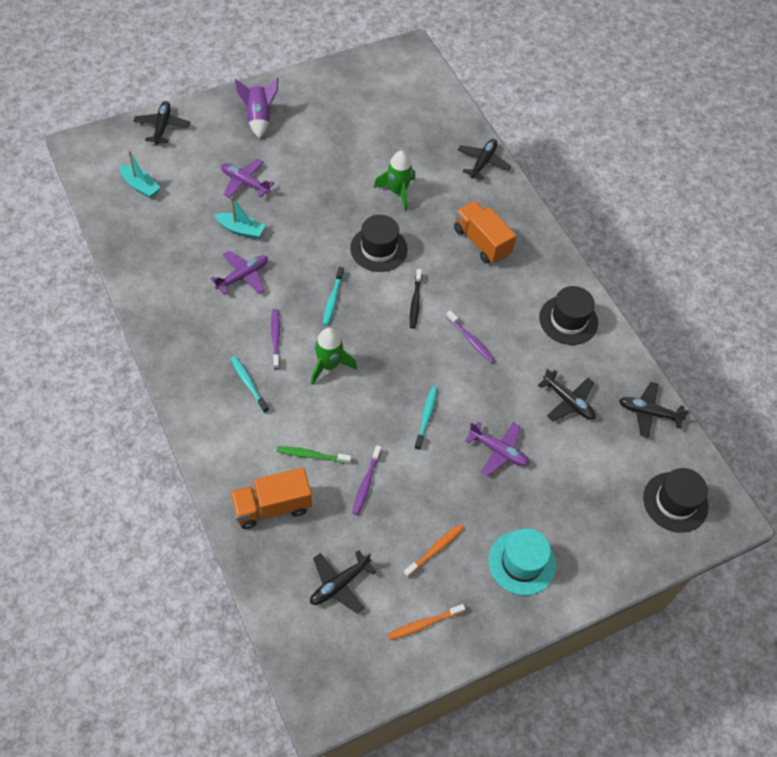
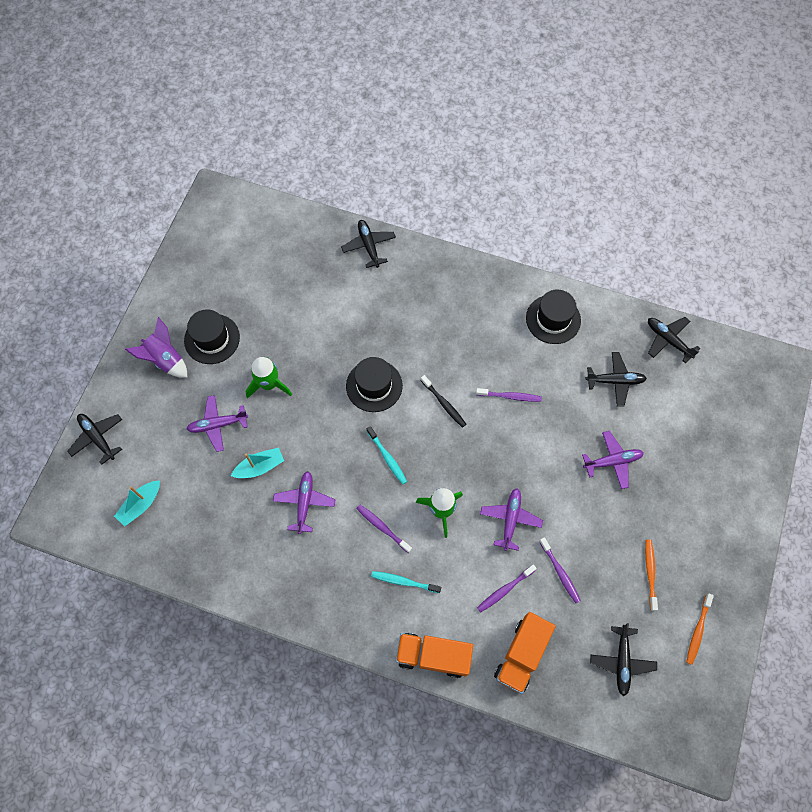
camera: 40 degrees left, 10 degrees up
turquoise boat [120,150,161,198] -> turquoise boat turned 135 degrees clockwise [114,481,160,526]
green toothbrush [277,446,351,464] -> purple toothbrush [477,565,537,612]
green rocket [373,151,415,211] -> green rocket moved to [246,357,292,399]
turquoise toothbrush [414,387,438,450] -> none
orange truck [454,201,516,264] -> orange truck moved to [396,633,473,678]
turquoise hat [488,528,556,596] -> none
black plane [619,382,690,438] -> black plane turned 75 degrees clockwise [648,317,700,363]
black hat [643,468,708,533] -> black hat moved to [184,309,240,364]
none -> purple plane [480,488,543,551]

